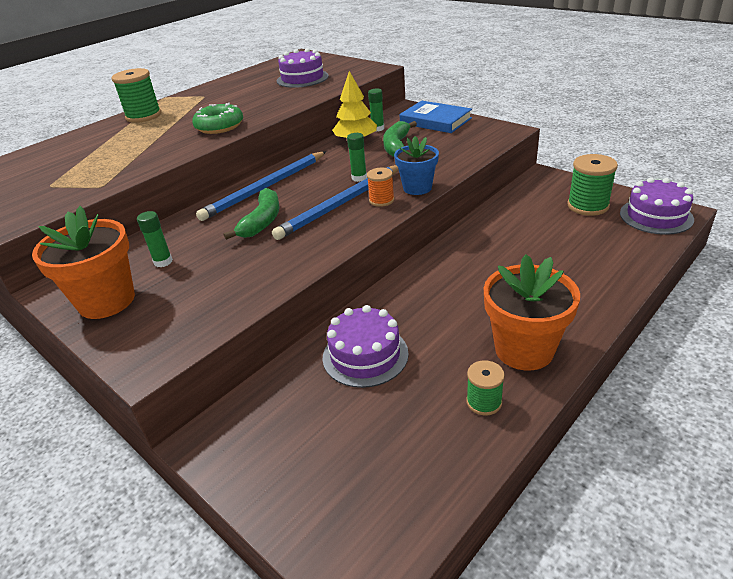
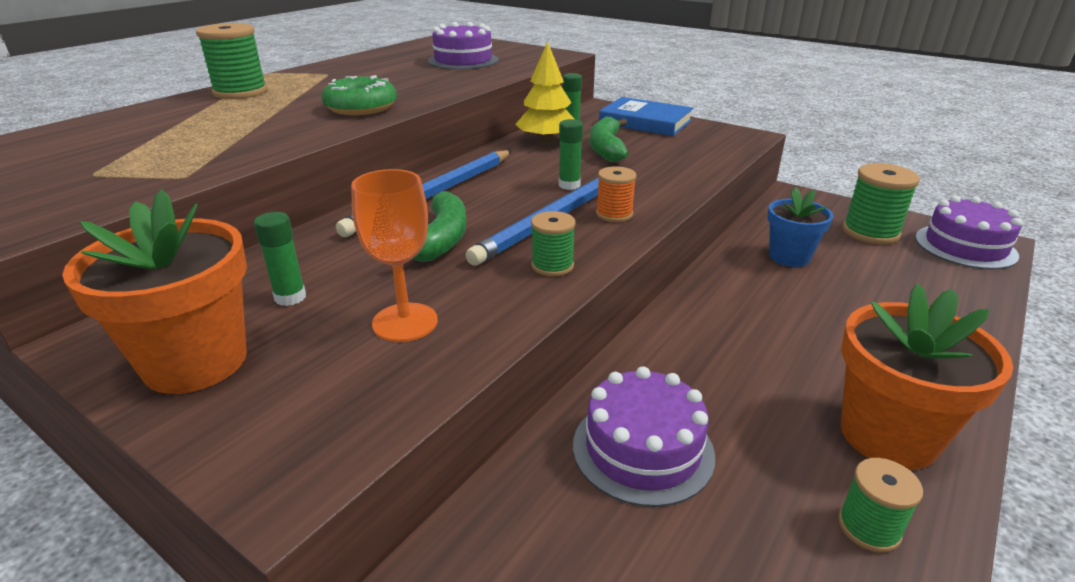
camera: 10 degrees left, 5 degrees down
blue flower pot [394,136,439,195] -> blue flower pot moved to [768,188,833,267]
none -> orange goblet [351,169,438,342]
none -> green spool [531,211,576,276]

